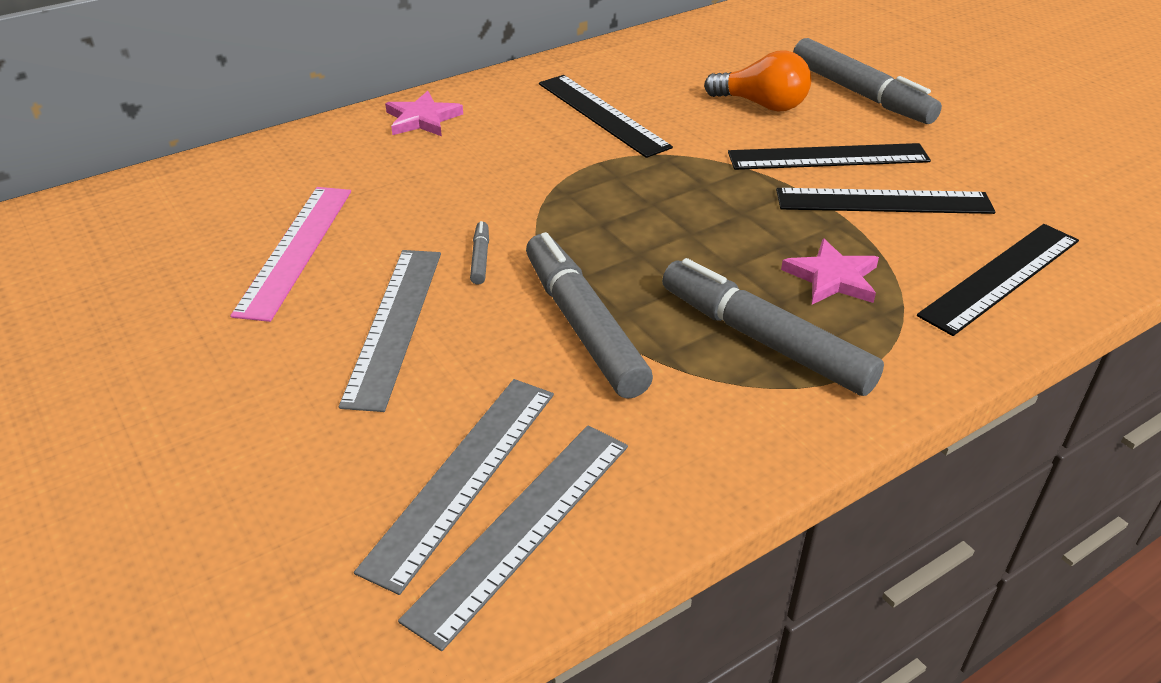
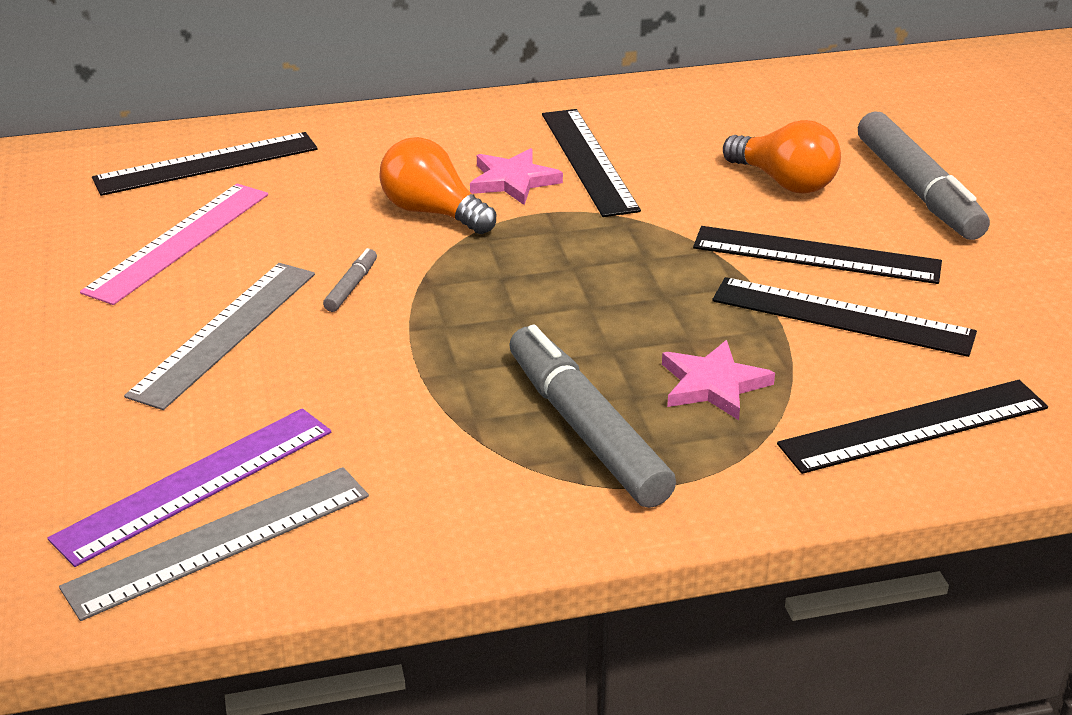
camera: 20 degrees right, 5 degrees down
grey ruler [354,379,554,595] -> purple ruler [47,408,331,567]
pink star [385,91,463,136] -> pink star moved to [470,148,563,205]
grey marker [526,232,653,399] -> none
none -> black ruler [92,132,318,196]
none -> orange light bulb [379,137,496,234]

